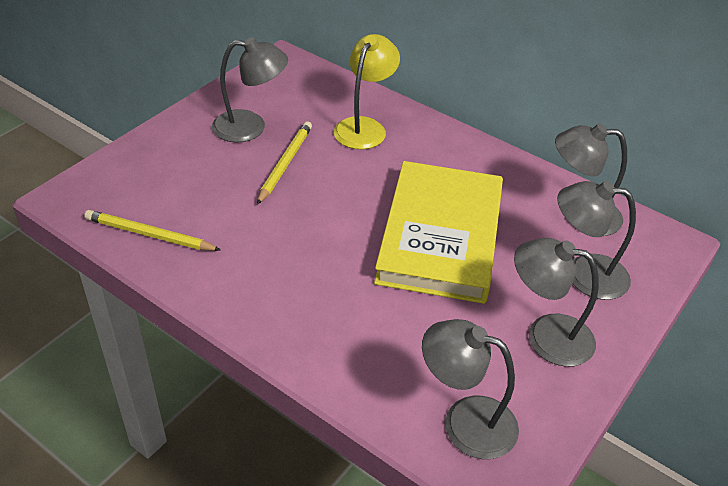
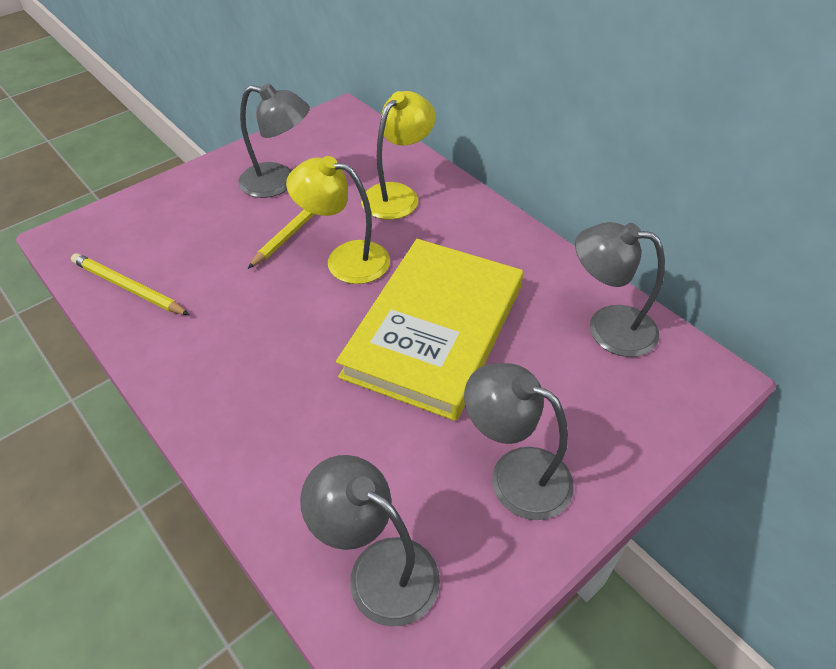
camera: 15 degrees right, 5 degrees up
grey lamp [557,181,636,300] -> none
none -> yellow lamp [286,156,390,284]

